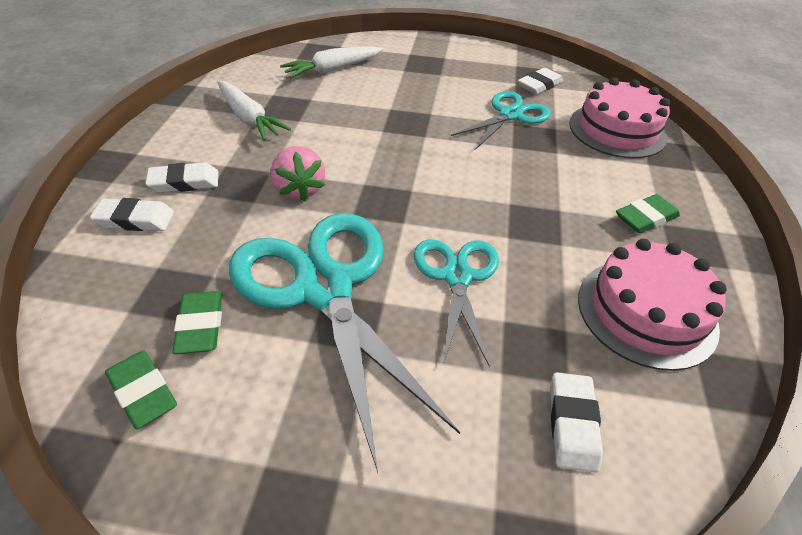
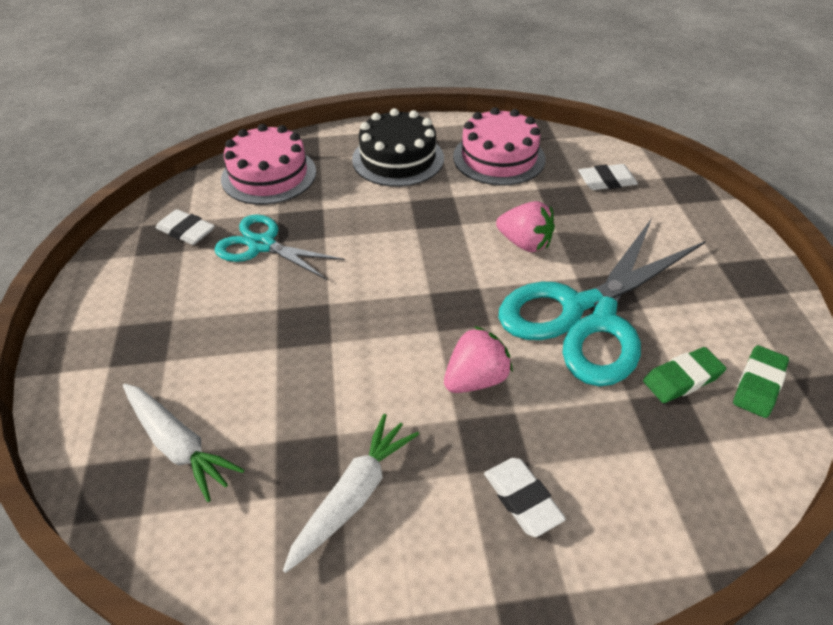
camera: 105 degrees left, 0 degrees up
white eraser [90,198,174,231] -> none
turquoise scissors [414,239,499,367] -> pink strawberry [496,201,555,252]
green eraser [616,194,680,233] -> black cake [352,108,444,187]

